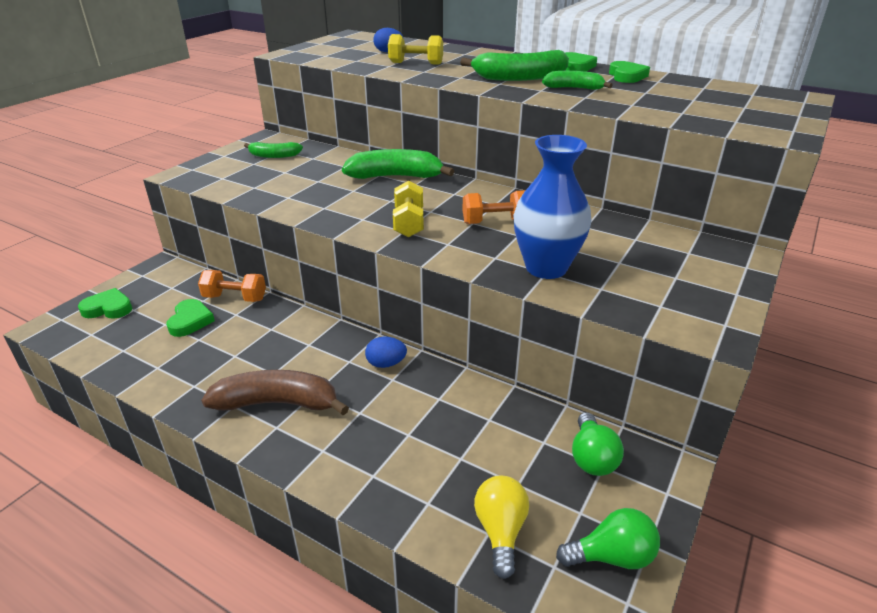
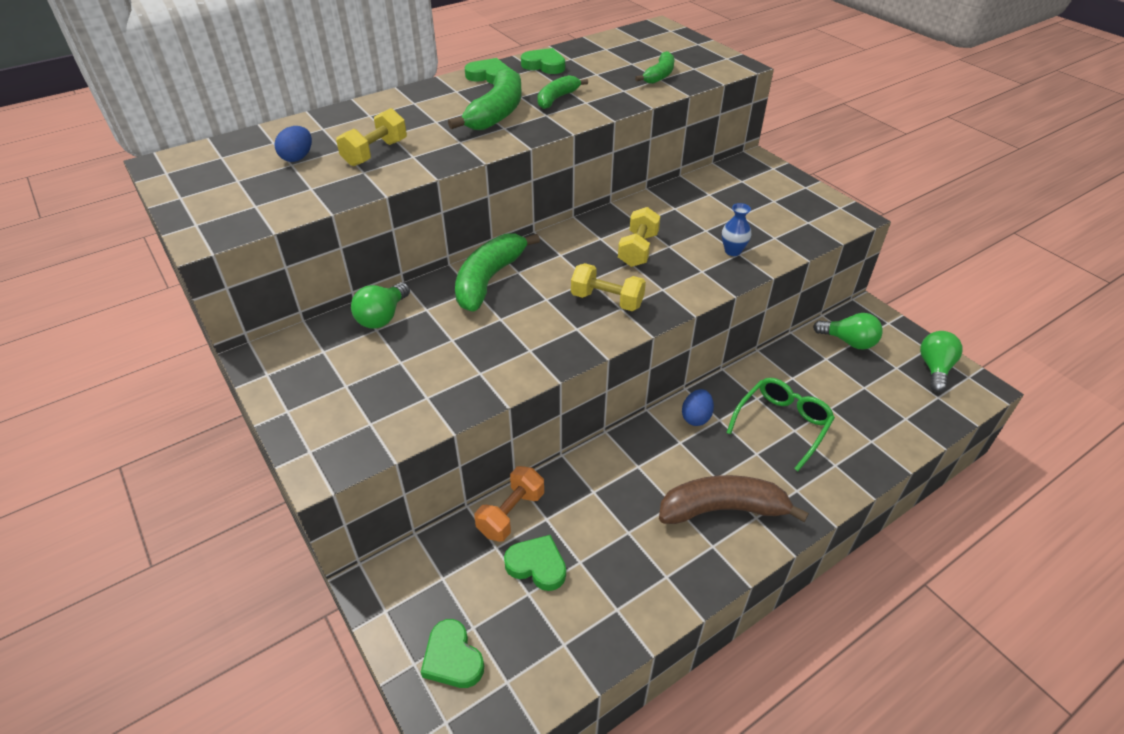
camera: 65 degrees left, 10 degrees up
green heart [78,288,132,319] -> green heart turned 60 degrees counterclockwise [421,619,484,688]
brown banana [201,370,349,415] -> brown banana turned 60 degrees clockwise [659,475,809,524]
green banana [244,142,303,158] -> green banana moved to [635,51,674,84]
orange dumbbell [463,190,525,224] -> yellow dumbbell [618,207,661,267]
yellow light bulb [474,476,529,579] -> none
blue vase [513,135,592,279] -> blue vase [722,203,751,256], size x0.45
none -> green light bulb [351,282,410,329]
none -> green glasses [726,378,835,471]

